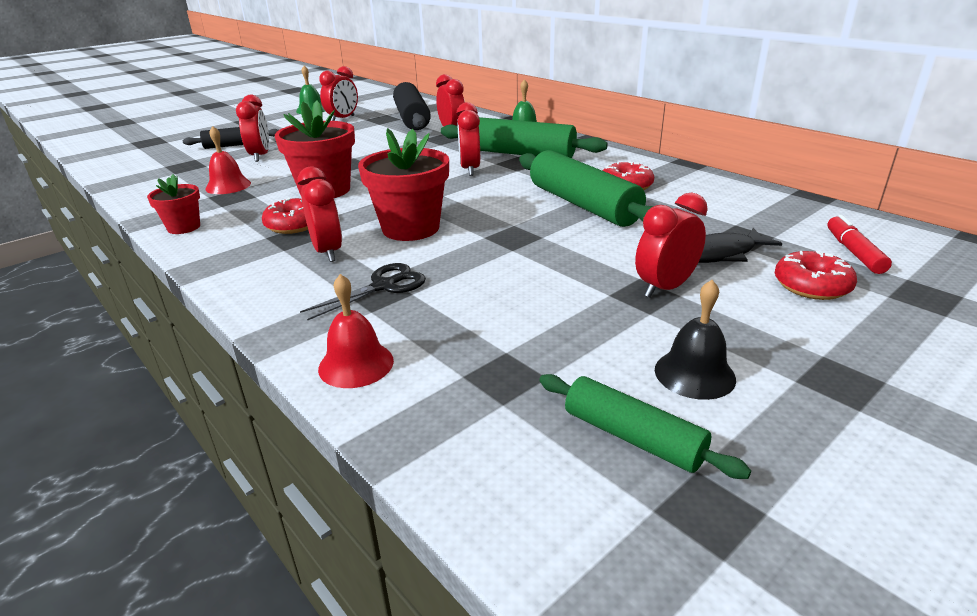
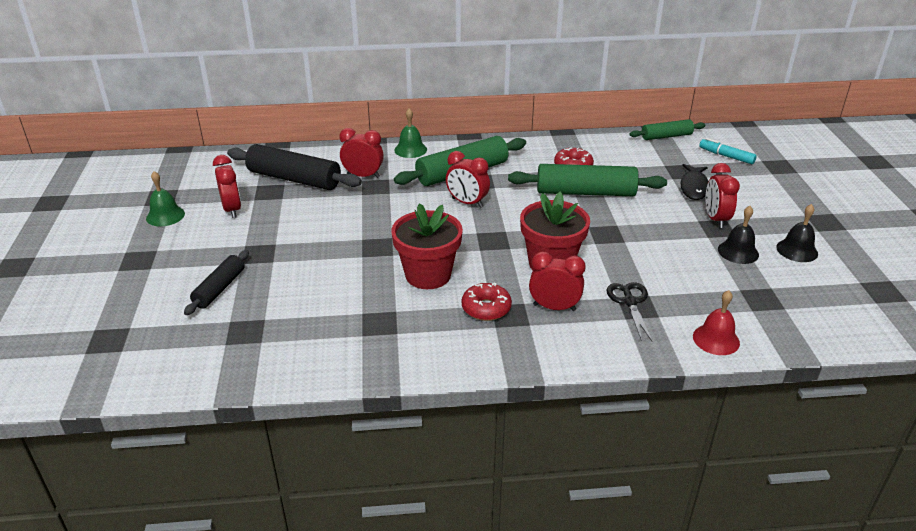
camera: 55 degrees left, 5 degrees up
red flower pot [147,174,200,234] -> none
red bell [205,126,251,194] -> none
red clock [236,95,269,162] -> none
green rolling pin [539,374,751,479] -> green rolling pin moved to [629,119,705,140]
red donut [775,251,857,300] -> none
red marker [827,215,892,274] -> turquoise marker [699,138,757,164]
none -> black bell [718,206,759,264]

